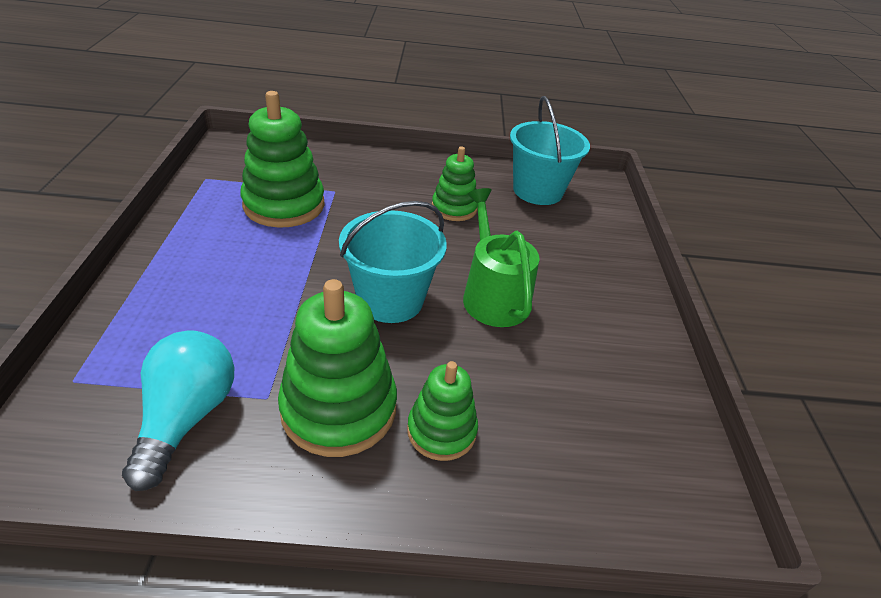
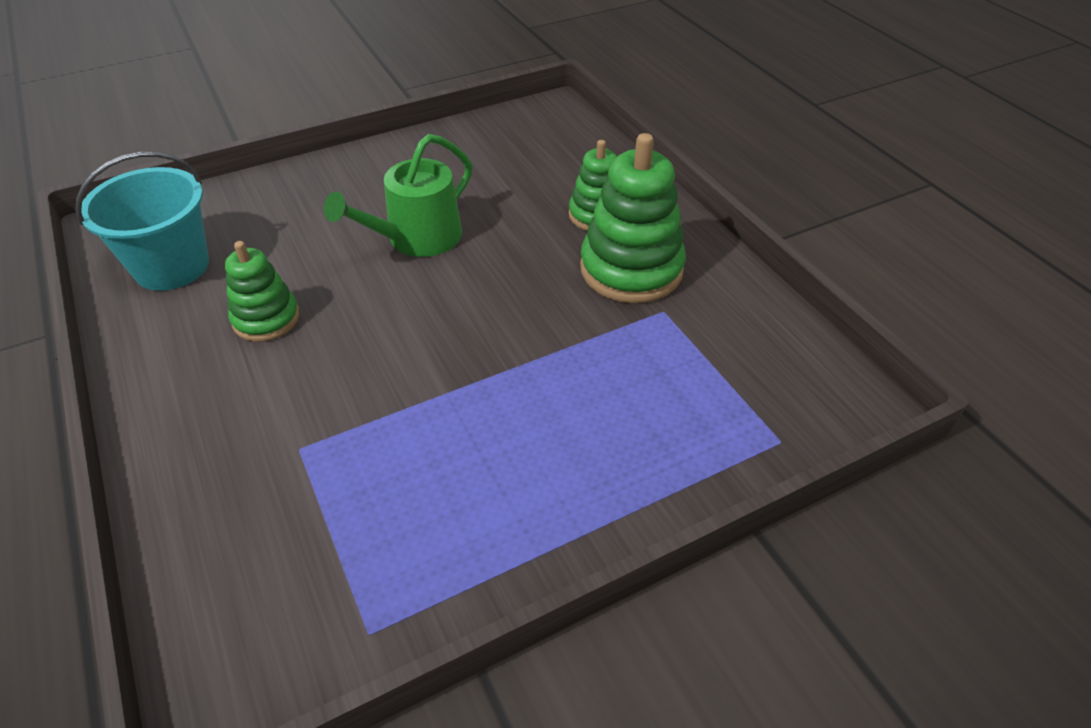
camera: 115 degrees left, 5 degrees up
turquoise light bulb [122,330,234,491] -> none
green stacking toy [240,91,325,228] -> none
turquoise bucket [339,201,447,323] -> none

